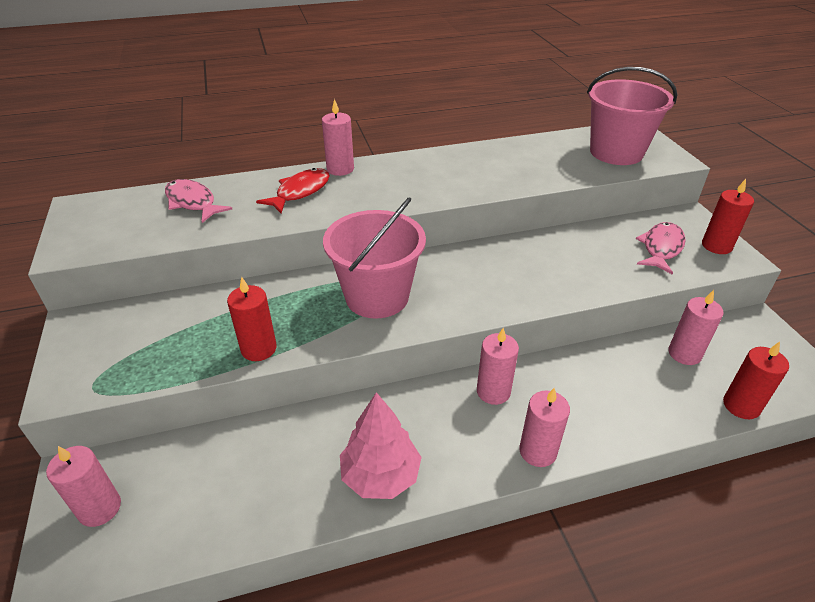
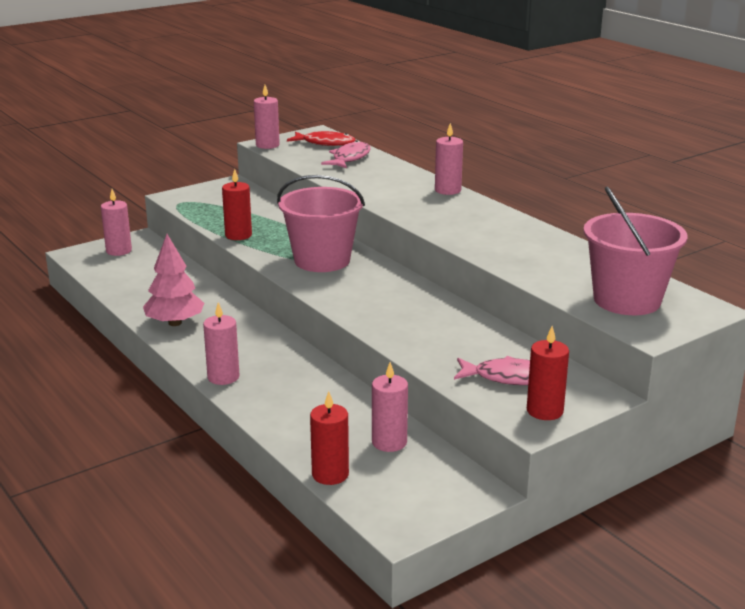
camera: 70 degrees right, 15 degrees down
red fish [256,168,330,213] -> red fish moved to [287,131,356,146]
pink candle [477,328,519,405] -> pink candle moved to [254,85,280,149]

